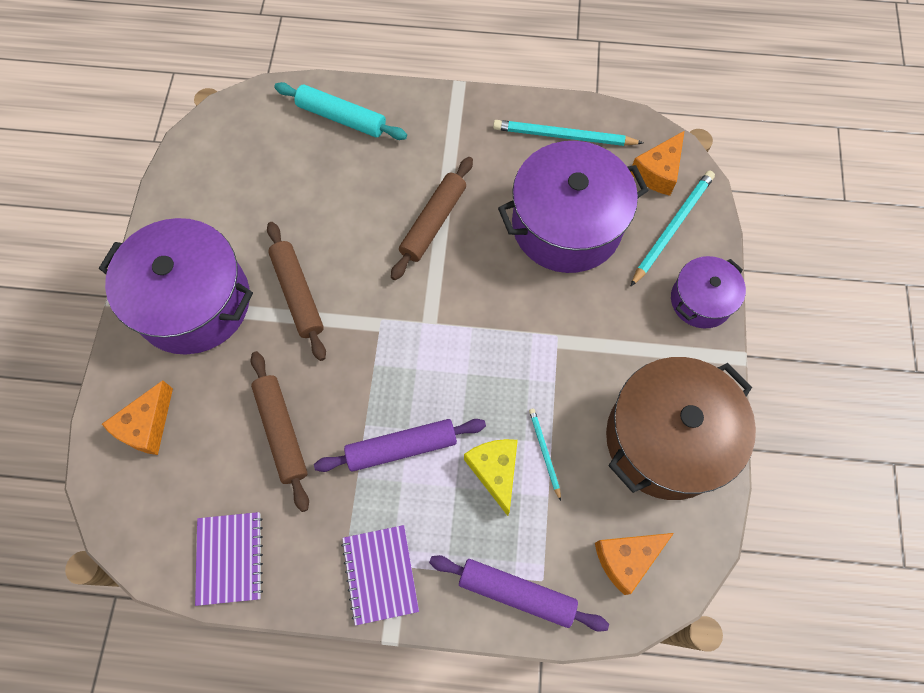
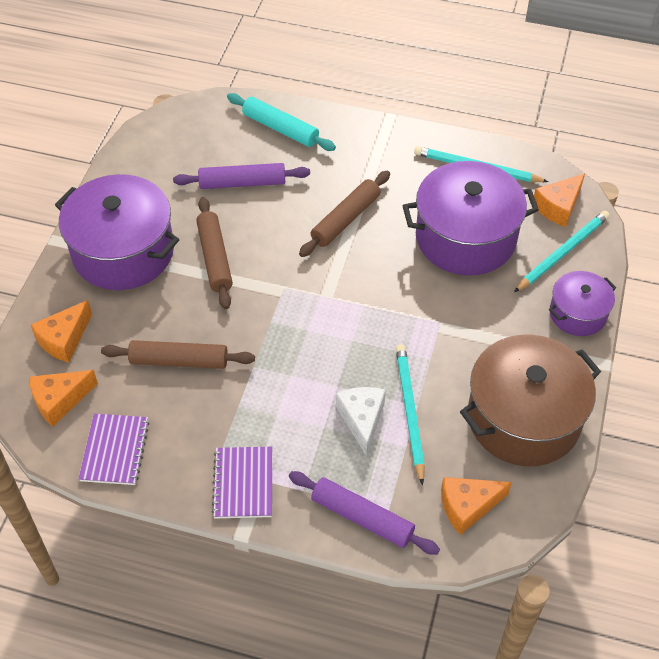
camera: 10 degrees right, 15 degrees down
brown rolling pin [250,351,309,512] -> brown rolling pin turned 75 degrees counterclockwise [101,340,255,369]
purple rolling pin [314,419,486,472] -> purple rolling pin moved to [173,163,310,189]
yellow cheese [464,439,518,516] -> white cheese [336,387,386,456]
turquoise pencil [529,408,561,501] -> turquoise pencil [396,344,425,485], size x1.83
none -> orange cheese [29,370,98,427]

